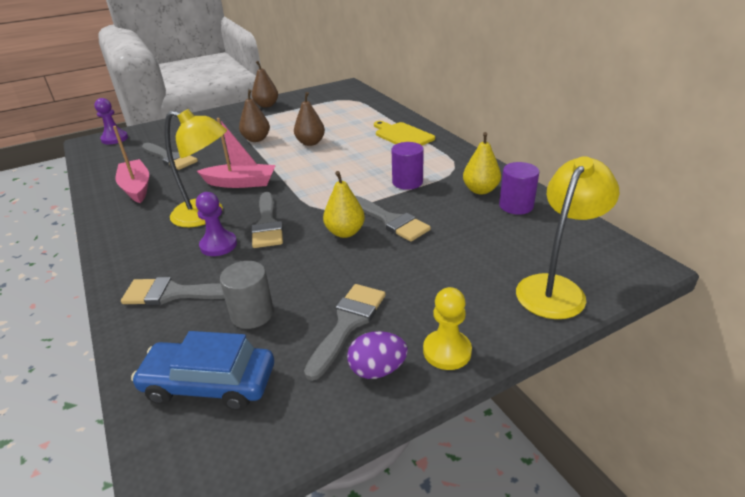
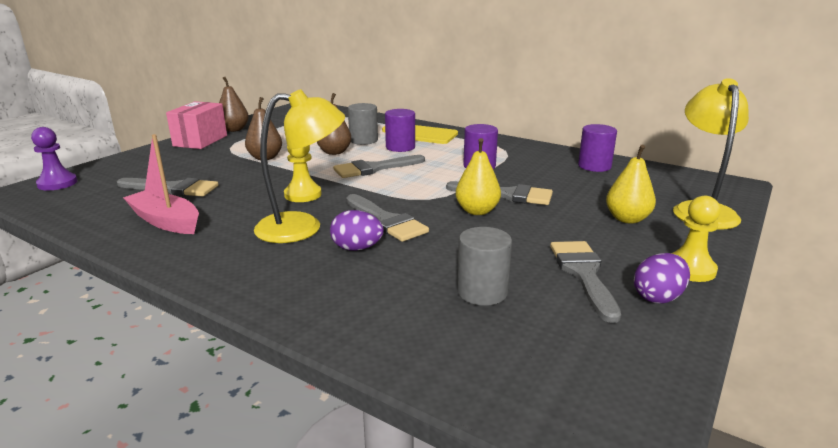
camera: 30 degrees left, 10 degrees down
grey brush [121,277,225,305] -> grey brush moved to [333,155,425,178]
blue car [131,331,274,411] -> none
purple pawn [196,192,237,256] -> purple egg [330,210,384,251]
pink boat [197,118,276,188] -> yellow pawn [284,145,322,202]
yellow pear [463,132,501,195] -> yellow pear moved to [606,145,656,224]
none -> pink box [166,101,227,149]
none -> grey cylinder [348,103,378,145]
none -> purple cylinder [385,109,415,152]

